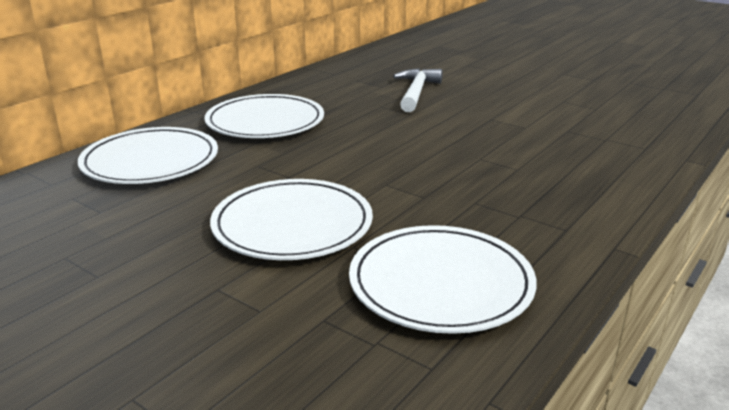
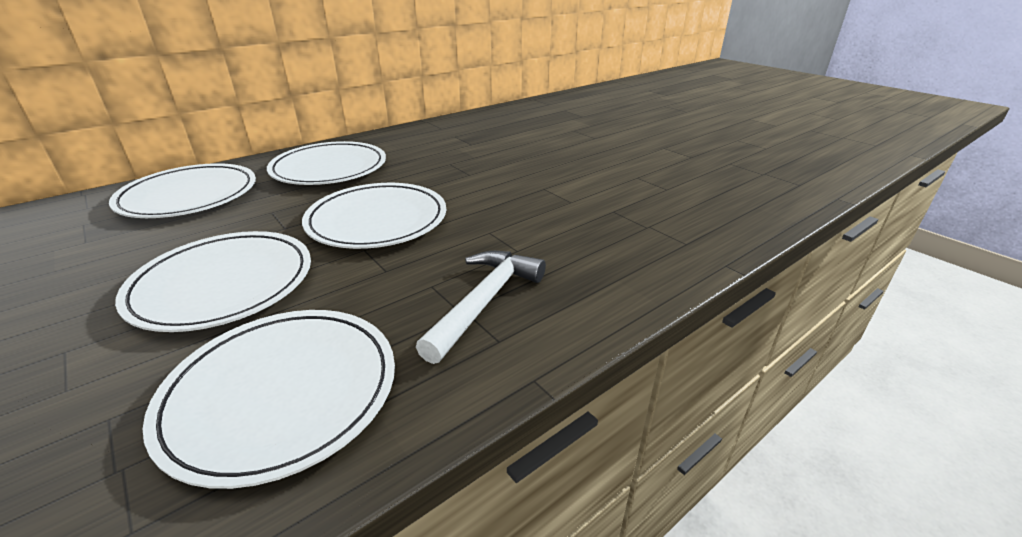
camera: 15 degrees right, 5 degrees up
white hammer [393,68,443,112] -> white hammer moved to [416,251,546,364]
none -> white plate [302,183,446,249]

